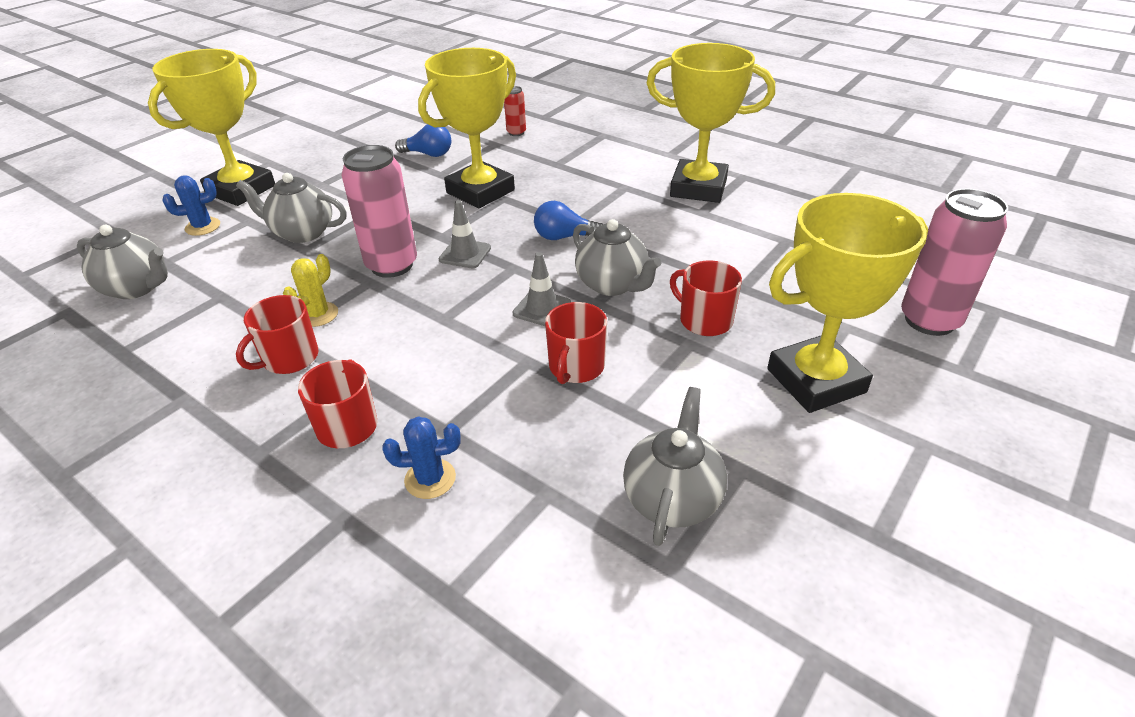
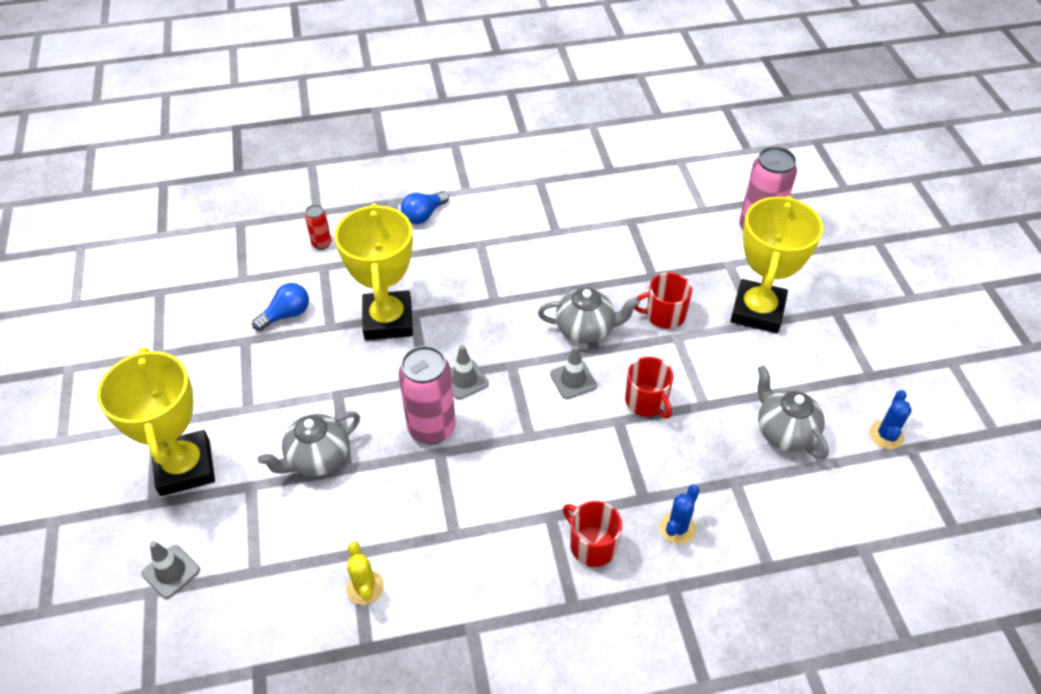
camera: 50 degrees left, 10 degrees up
grey teapot [77,225,168,299] -> none
blue cactus [163,175,220,236] -> blue cactus moved to [870,390,912,449]
red mug [236,295,318,374] -> none
yellow cactus [283,254,338,327] -> yellow cactus moved to [346,541,384,605]
blue light bulb [534,201,603,240] -> blue light bulb moved to [401,191,449,224]
yellow trophy [646,43,775,203] -> none
none -> grey traffic cone [142,541,200,599]

